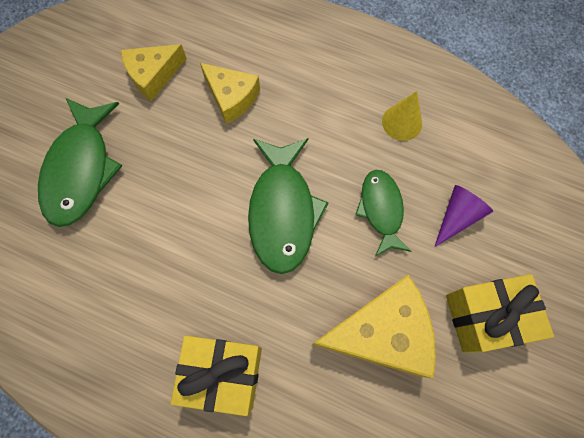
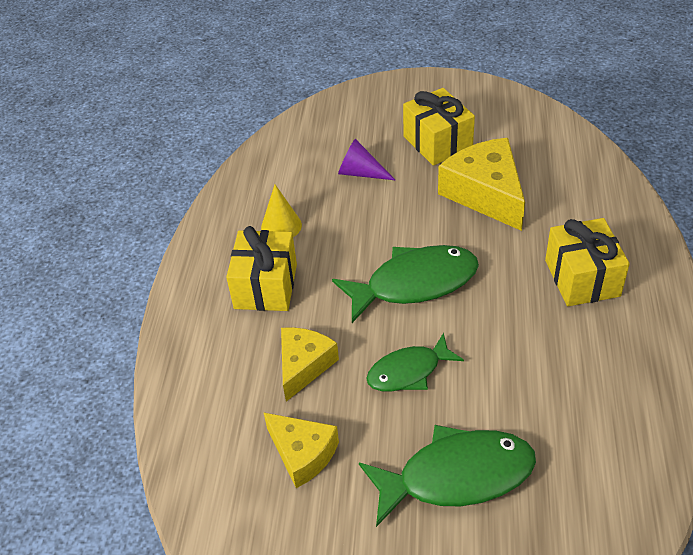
camera: 105 degrees left, 25 degrees down
green fish [355,170,411,256] -> green fish moved to [366,333,464,392]
none -> yellow gift [226,226,297,311]

